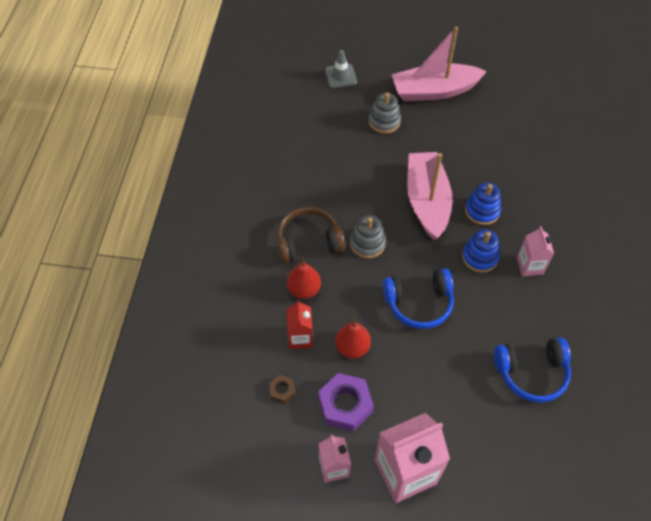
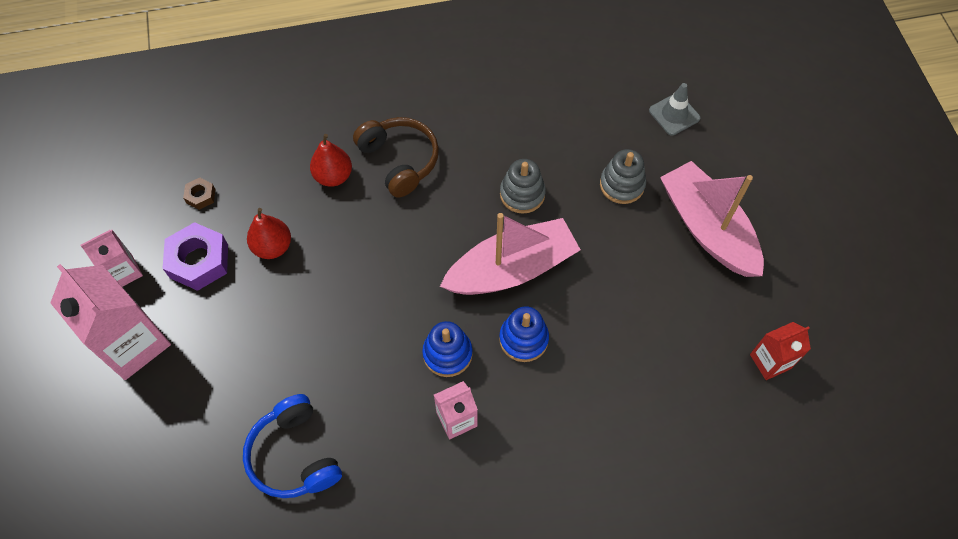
camera: 70 degrees right, 5 degrees up
red carton [286,300,313,349] -> red carton moved to [750,322,811,380]
grey stacking toy [350,215,386,258] -> grey stacking toy moved to [500,159,546,214]
blue headphones [383,268,454,329] -> none

